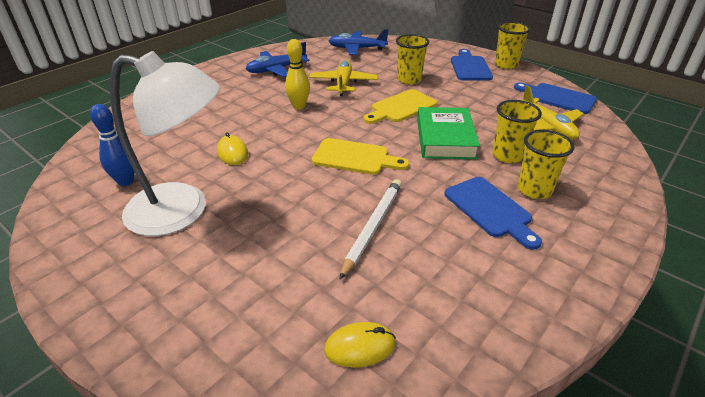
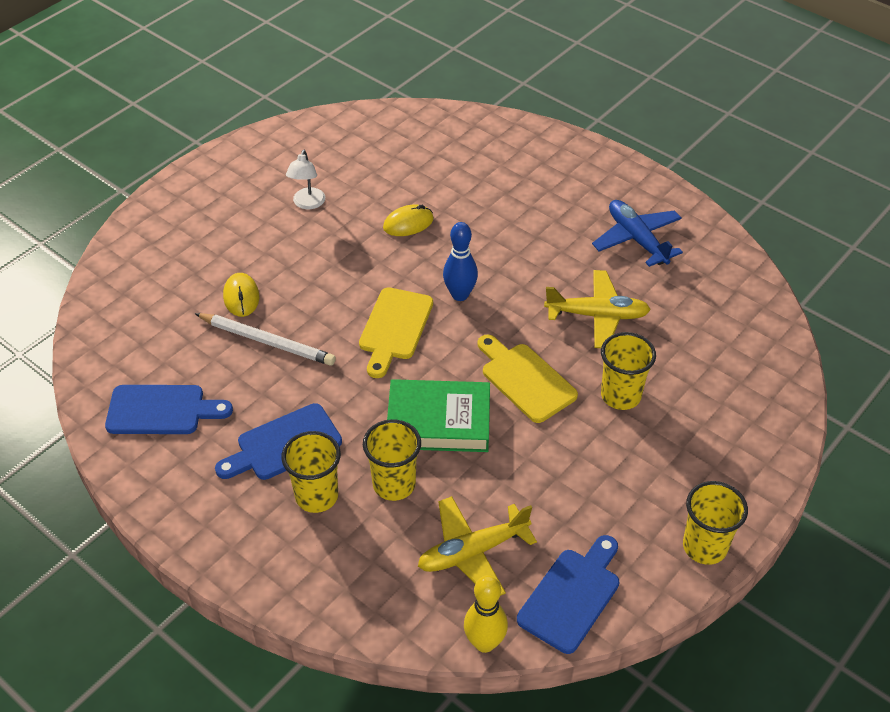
camera: 90 degrees right, 10 degrees up
blue bowling pin [90,104,135,186] -> blue bowling pin moved to [443,222,478,301]
white lamp [110,51,220,236] -> white lamp [286,150,325,209], size x0.41
yellow bowling pin [285,39,310,109] -> yellow bowling pin moved to [464,575,508,653]
yellow mouse [324,322,396,368] -> yellow mouse moved to [223,273,259,317]
blue plane [328,29,389,55] -> none
blue cutting board [451,49,493,81] -> blue cutting board moved to [105,385,233,434]

